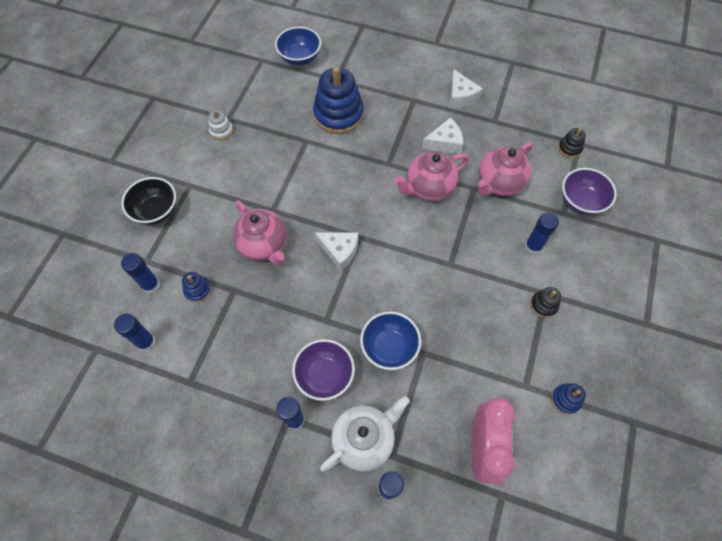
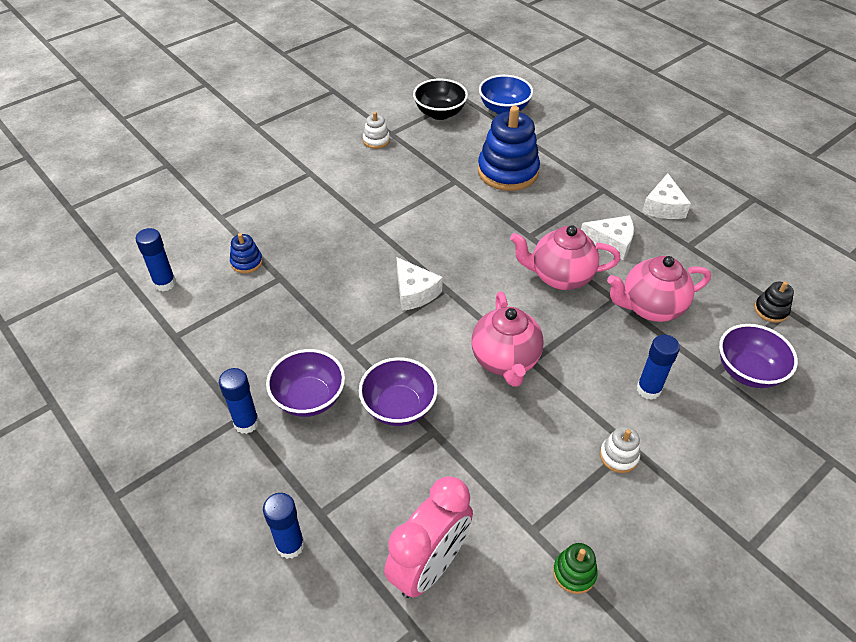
camera: 30 degrees right, 15 degrees down
black bowl [121,177,176,225] -> black bowl moved to [413,78,468,120]
blue glue stick [121,253,160,294] -> none
pink teapot [233,200,287,265] -> pink teapot moved to [471,292,544,387]
white teapot [320,396,410,472] -> none
blue bowl [360,311,421,370] -> purple bowl [359,357,438,426]
black stacking toy [530,287,561,318] -> white stacking toy [600,426,640,473]
blue stacking toy [551,384,586,415] -> green stacking toy [553,543,598,594]

